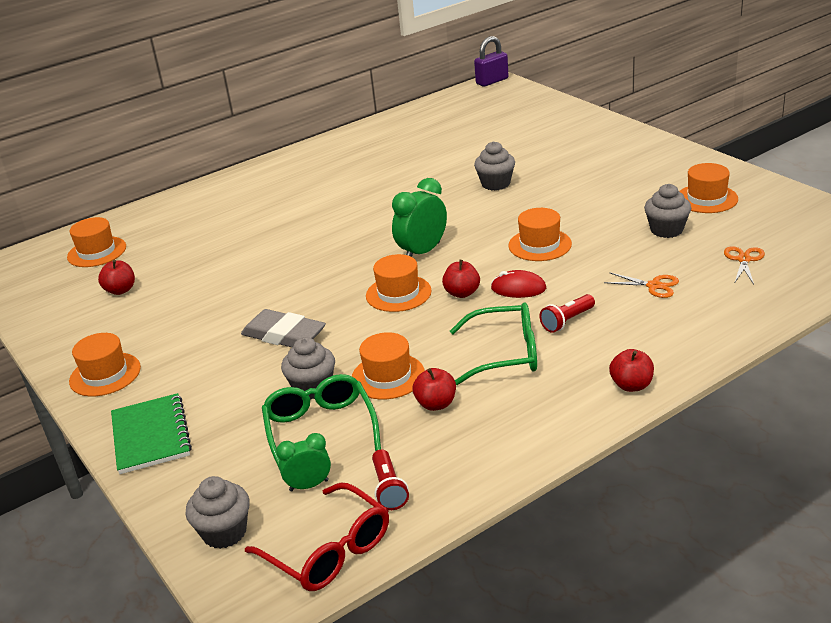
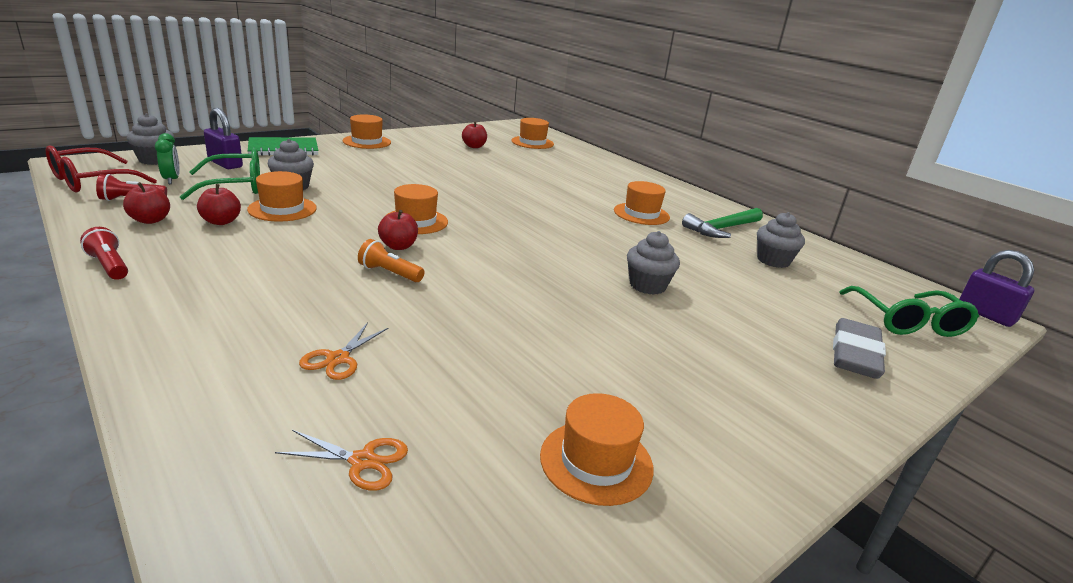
camera: 80 degrees right, 5 degrees down
grey eraser [241,309,326,347] -> grey eraser moved to [833,318,886,379]
green clock [392,178,447,257] -> none
green glasses [450,302,537,385] -> green glasses moved to [839,286,979,337]
red mouse [491,270,546,298] -> orange flashlight [358,239,425,282]
orange hat [508,208,572,261] -> orange hat moved to [614,181,670,225]
red flashlight [540,294,595,333] -> red flashlight moved to [80,227,128,280]
red apple [609,349,654,392] -> red apple moved to [123,182,170,224]
grey cupcake [644,184,691,238] -> grey cupcake moved to [757,212,805,268]
none -> purple padlock [204,108,243,169]
none -> green hammer [682,208,763,238]

